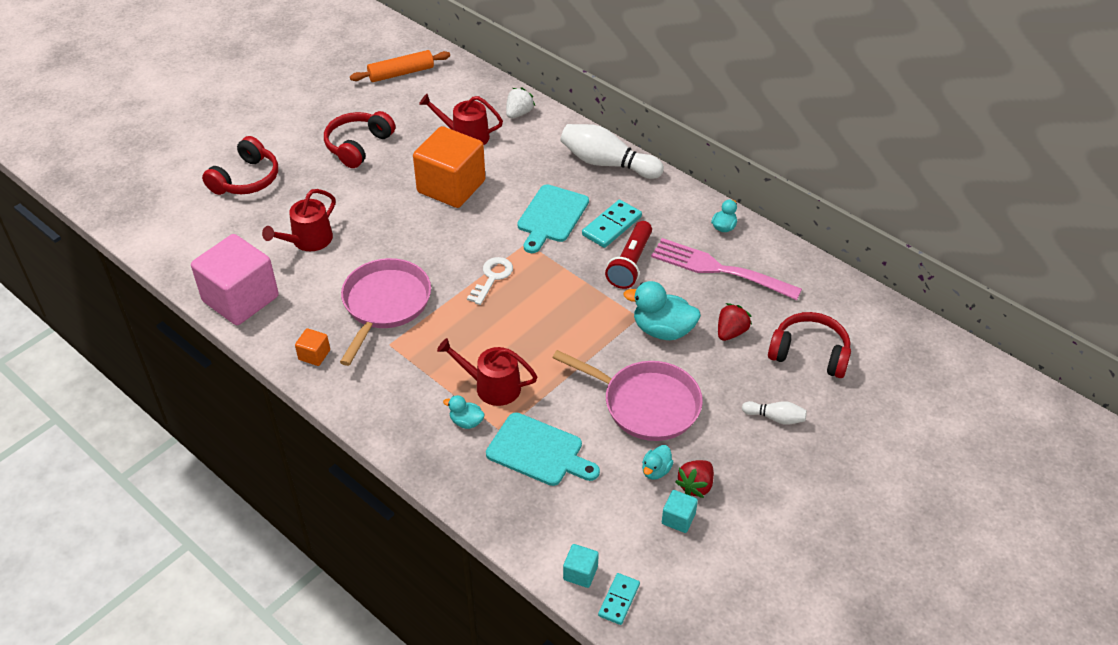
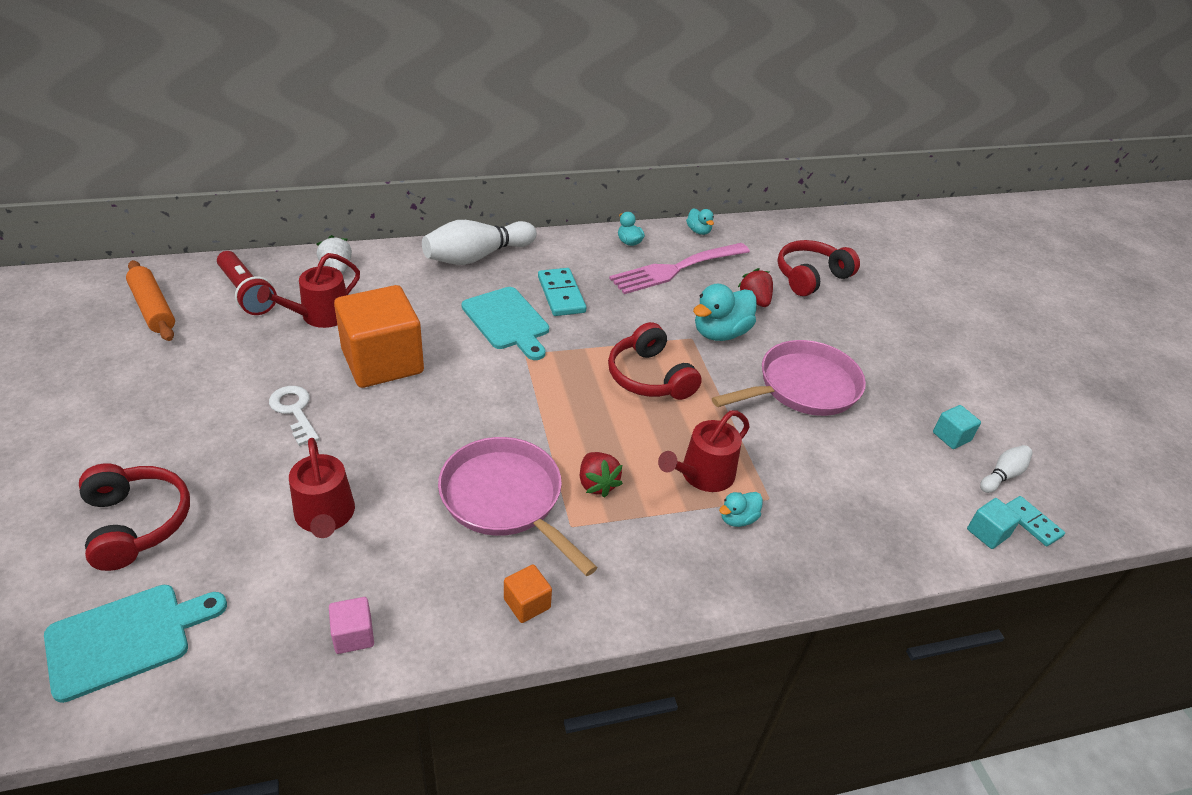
camera: 60 degrees left, 5 degrees down
pink cube [191,234,279,325] -> pink cube [329,597,374,654], size x0.42
red headphones [324,111,395,168] -> red headphones moved to [608,322,702,400]
orange rolling pin [350,50,450,82] -> orange rolling pin turned 45 degrees counterclockwise [126,260,175,341]
white key [467,257,513,305] -> white key moved to [269,386,319,446]
turquoise cutting board [486,412,600,486] -> turquoise cutting board moved to [44,585,227,703]
red flashlight [605,221,652,289] -> red flashlight moved to [217,251,277,315]
turquoise duck [642,445,674,480] -> turquoise duck moved to [686,208,714,235]
red strawberry [675,460,714,498] -> red strawberry moved to [580,452,623,498]
white bowling pin [742,401,807,425] -> white bowling pin moved to [980,445,1033,493]

